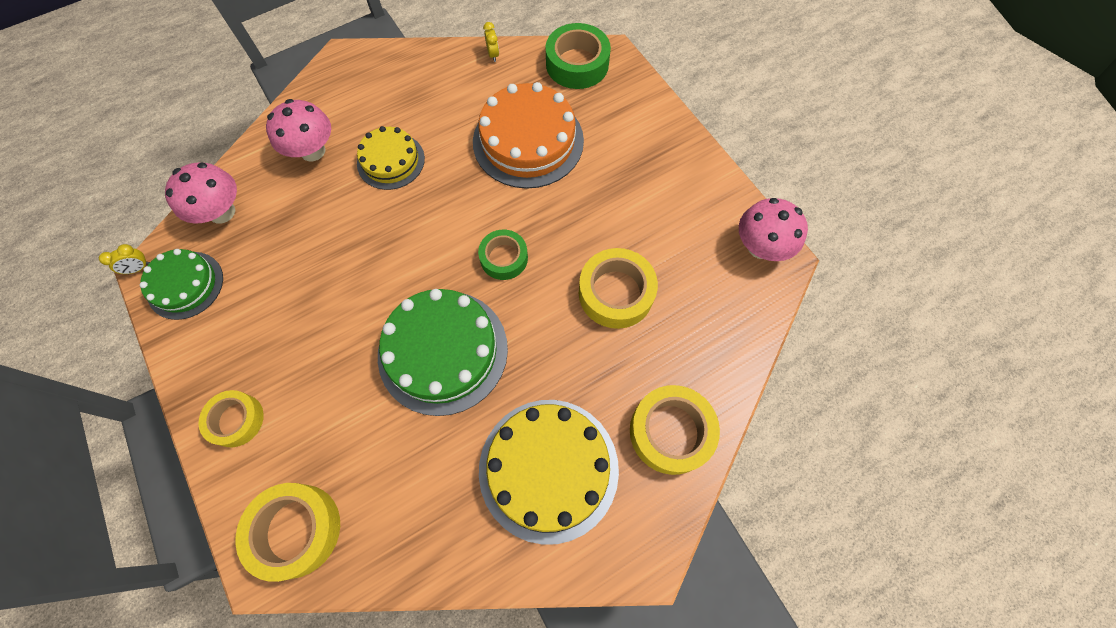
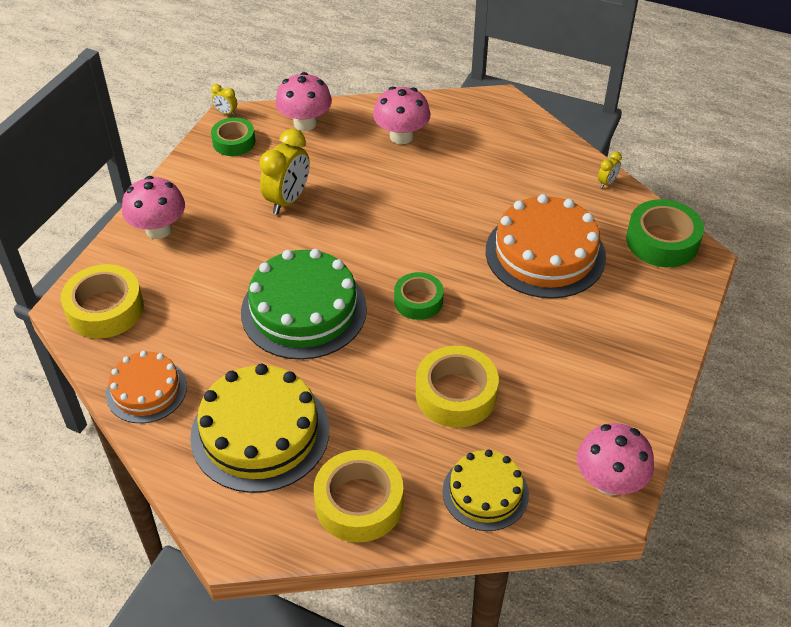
camera: 55 degrees right, 20 degrees down
green cake [139,249,223,320] -> green tape [211,117,255,156]
yellow tape [199,390,264,447] -> pink mushroom [122,176,185,239]
yellow cake [357,126,425,190] -> yellow cake moved to [443,450,529,531]
none -> orange cake [106,351,187,423]
none -> yellow clock [259,129,310,214]

